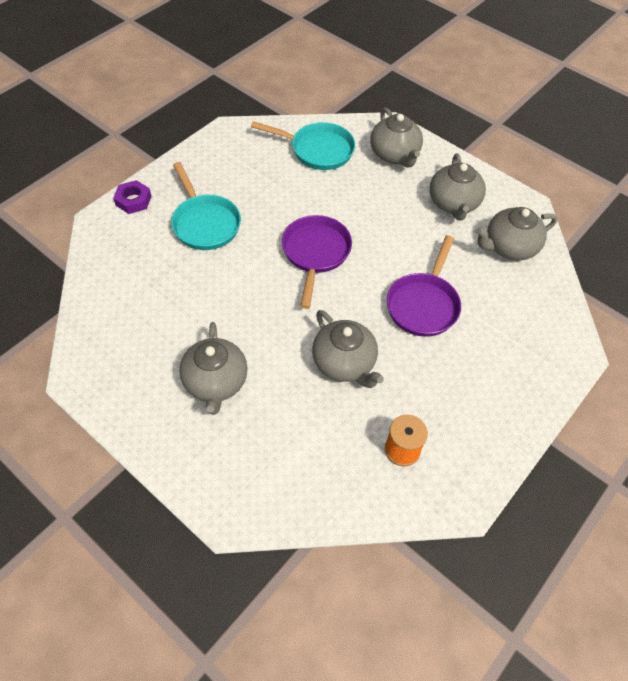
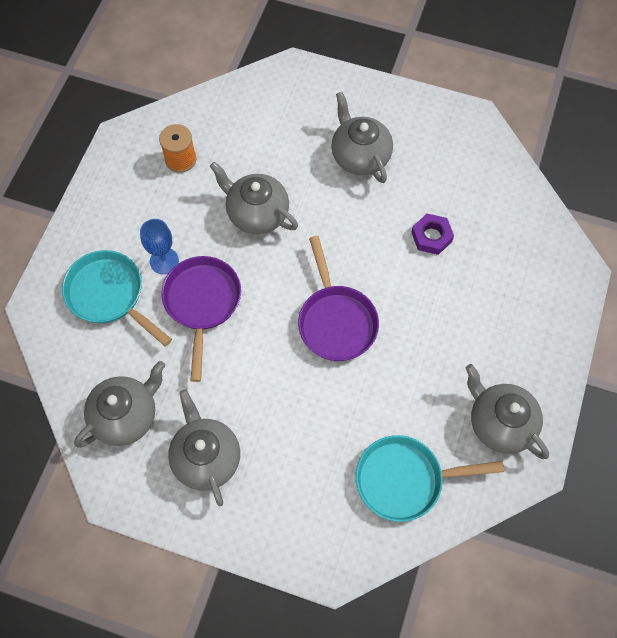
camera: 160 degrees right, 10 degrees up
purple nut [113,180,151,214] -> purple nut moved to [411,213,454,255]
turquoise pan [171,162,241,250] -> turquoise pan moved to [62,250,172,346]
grey teapot [370,107,423,168] -> grey teapot moved to [466,364,549,459]
none -> blue goblet [140,219,179,274]

